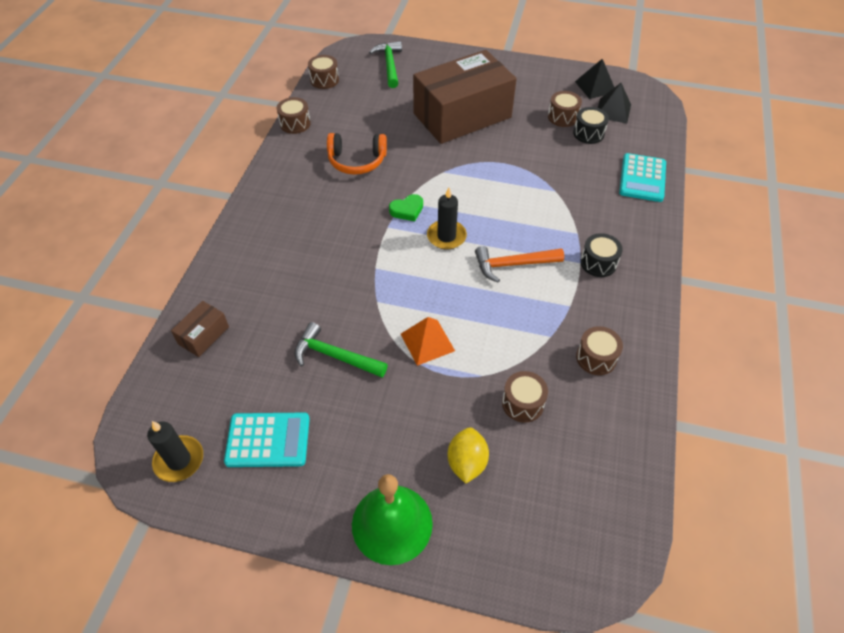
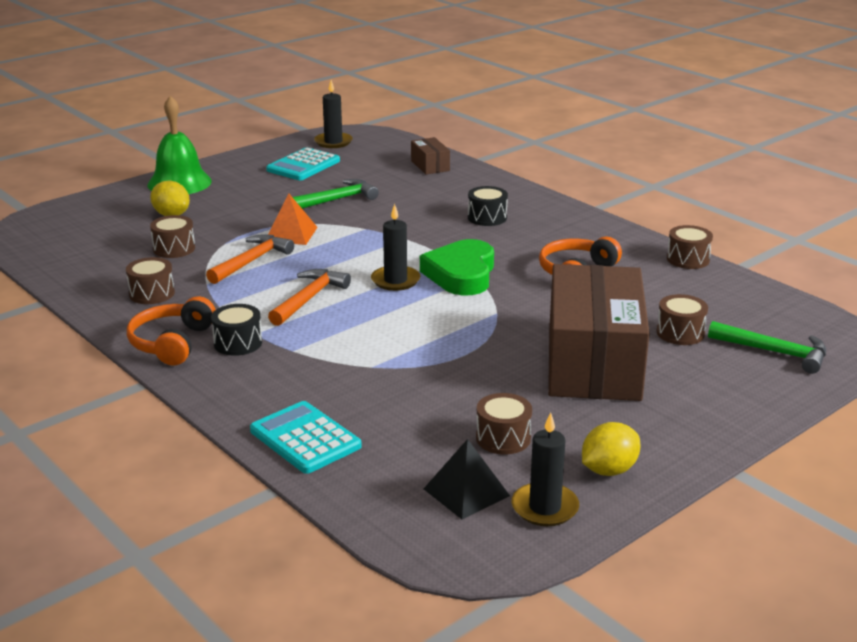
camera: 125 degrees right, 25 degrees down
brown drum [308,55,339,89] -> brown drum moved to [657,294,708,345]
green heart [389,194,423,221] -> green heart [420,239,494,295], size x1.95
black drum [573,107,609,144] -> black drum moved to [468,186,508,226]
black pyramid [575,59,614,99] -> black candle [511,412,579,526]
none -> orange headphones [127,296,216,365]
none -> orange hammer [206,234,294,284]
none -> yellow lemon [582,422,640,476]

